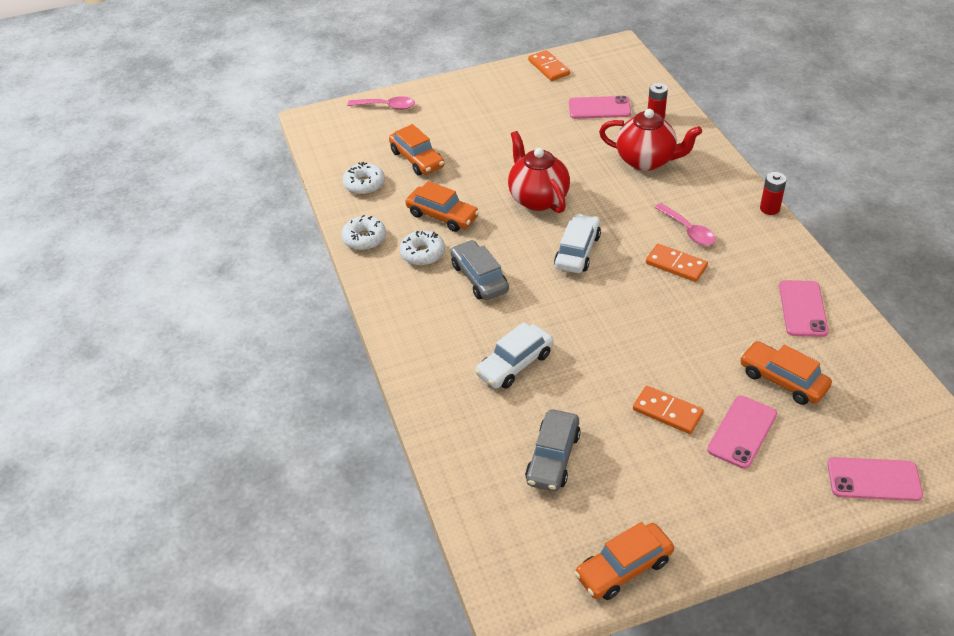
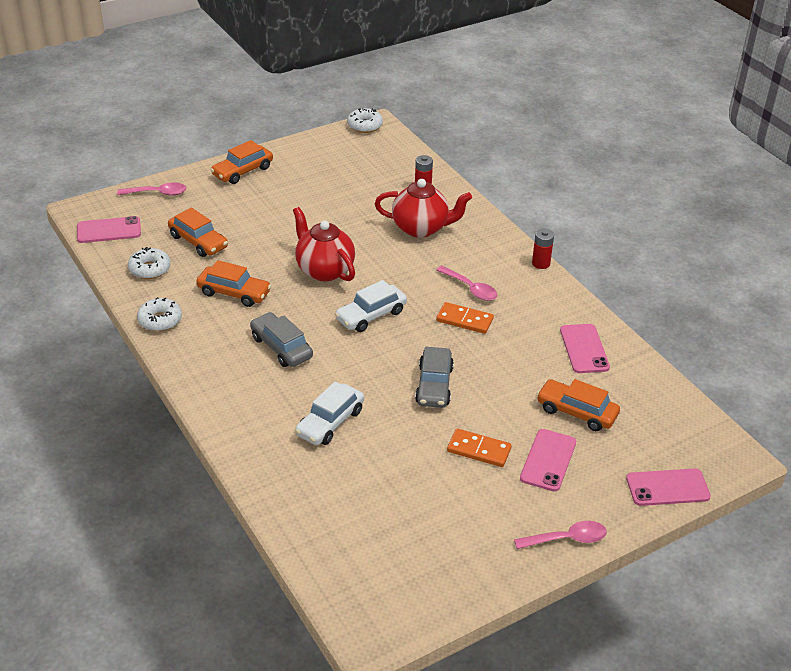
camera: 15 degrees left, 5 degrees down
white donut [399,230,445,266] -> white donut moved to [347,108,383,133]
grey car [525,410,581,491] -> grey car moved to [415,347,454,408]
orange domino [528,50,570,81] -> none
white car [554,213,601,273] -> white car turned 135 degrees counterclockwise [335,280,407,332]
pink phone [569,96,631,119] -> pink phone moved to [77,216,141,243]
orange car [574,522,674,600] -> orange car moved to [210,140,273,184]
none -> pink spoon [514,521,607,549]

